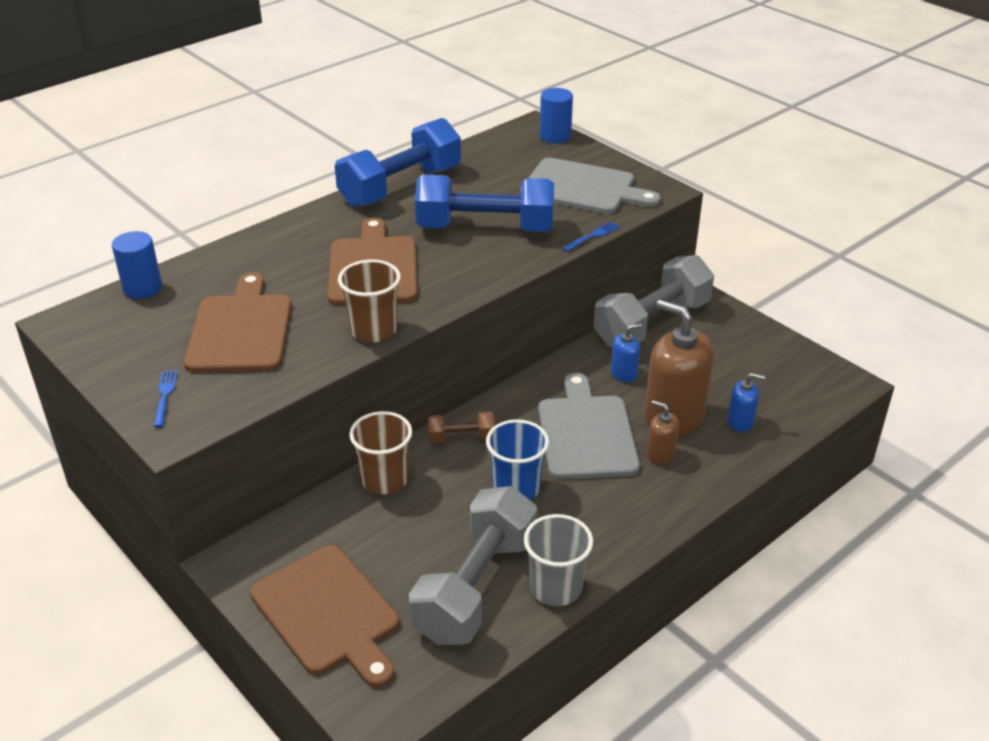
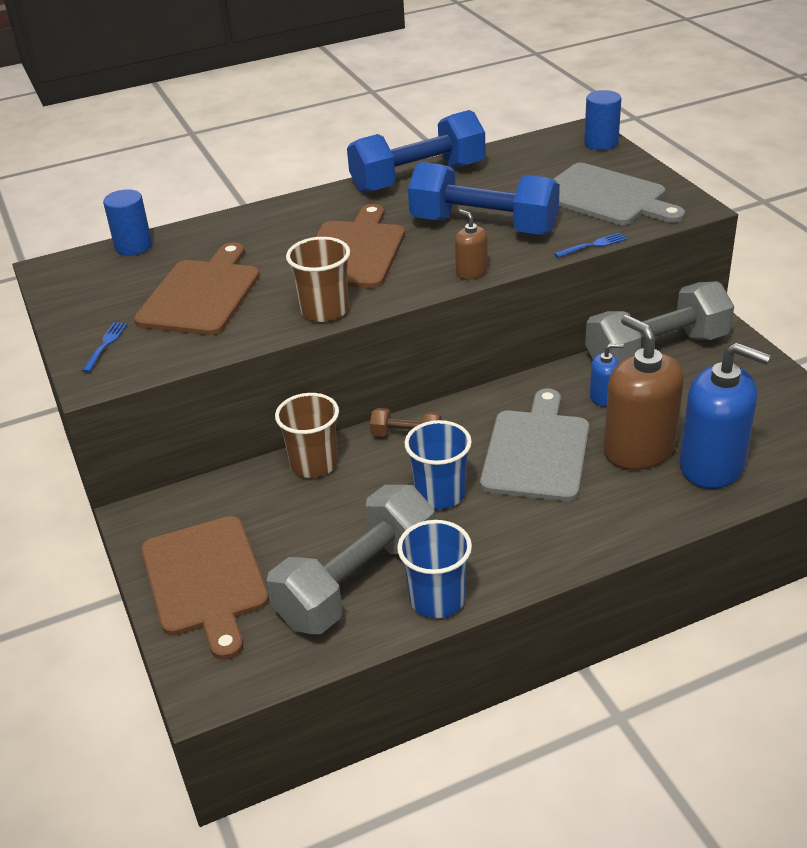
camera: 20 degrees right, 0 degrees up
grey cup [524,514,593,606] -> blue cup [397,520,472,618]
brown soap dispenser [647,400,679,464] -> brown soap dispenser moved to [455,209,488,280]
blue soap dispenser [727,373,765,432] -> blue soap dispenser [680,343,771,489], size x2.12

